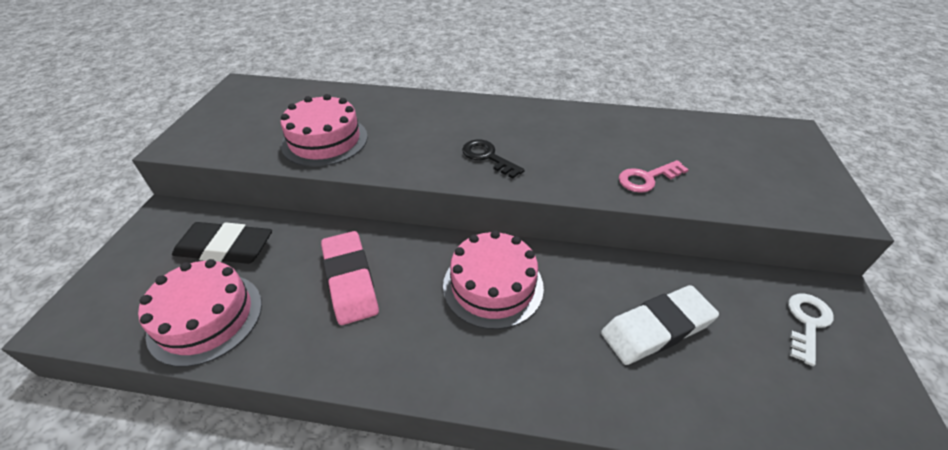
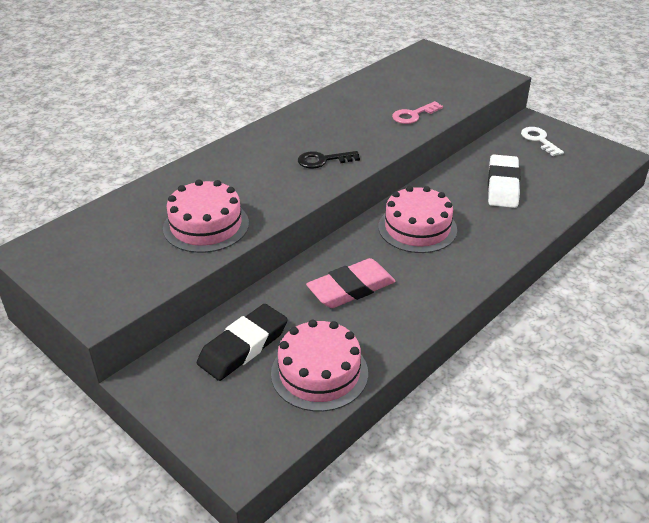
camera: 55 degrees left, 5 degrees down
pink eraser [321,231,379,325] -> pink eraser turned 45 degrees counterclockwise [306,258,396,308]
pink key [619,160,689,193] -> pink key turned 45 degrees clockwise [392,101,443,124]

